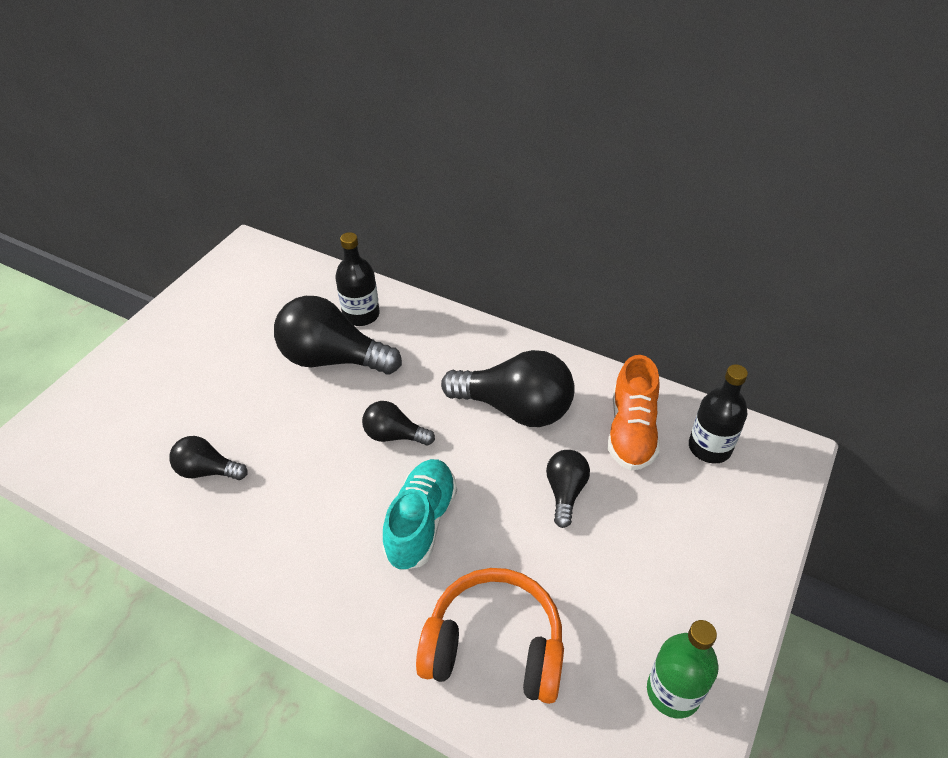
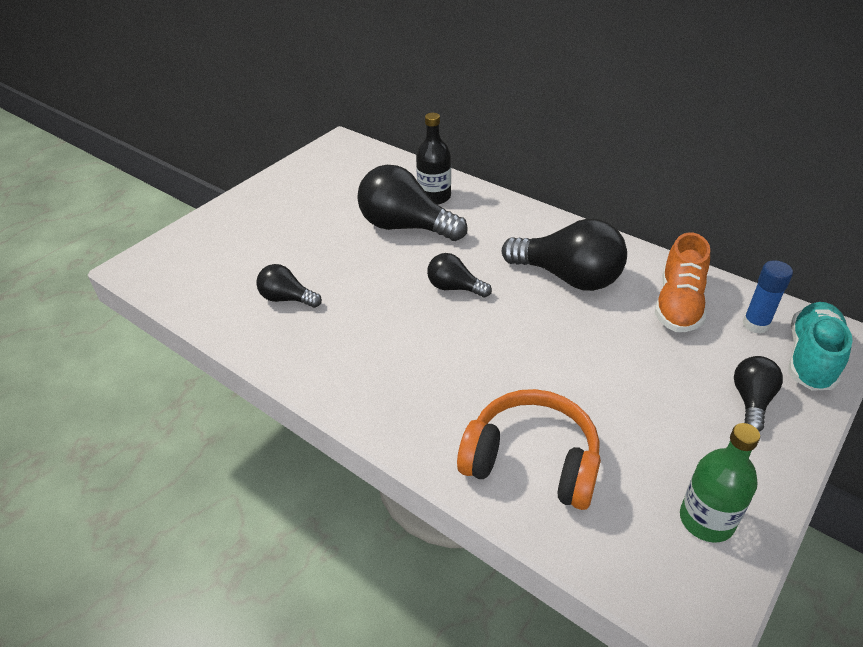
camera: 10 degrees right, 5 degrees down
turquoise shoe [382,459,457,570] -> turquoise shoe moved to [789,302,853,391]
black light bulb [546,450,590,528] -> black light bulb moved to [734,356,783,431]
black bottle [689,364,748,464] -> blue glue stick [743,260,793,334]

